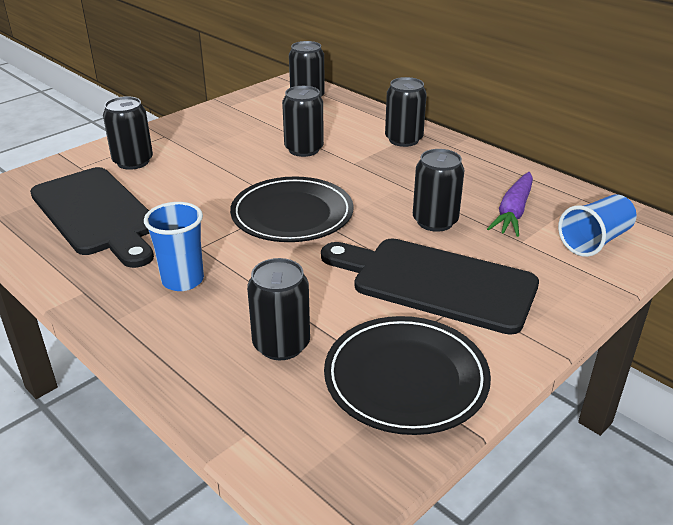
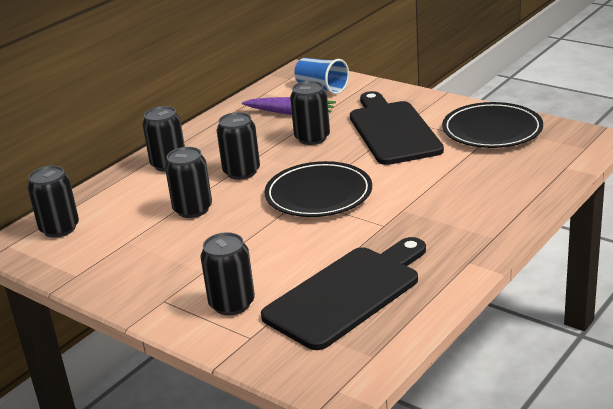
camera: 95 degrees left, 5 degrees down
blue cup [144,202,204,291] -> none
black can [247,258,310,360] -> black can moved to [217,112,260,180]
black cutting board [321,238,539,335] -> black cutting board turned 150 degrees clockwise [350,91,444,165]

